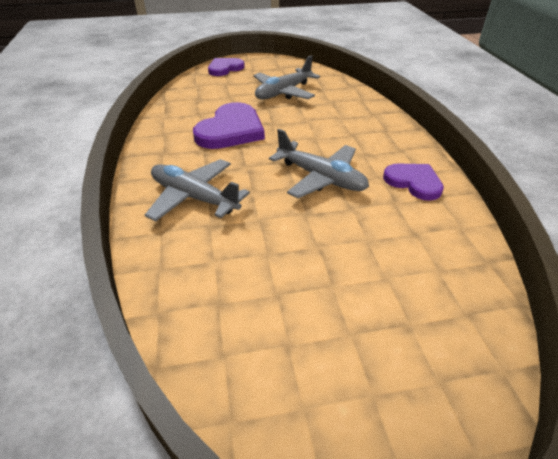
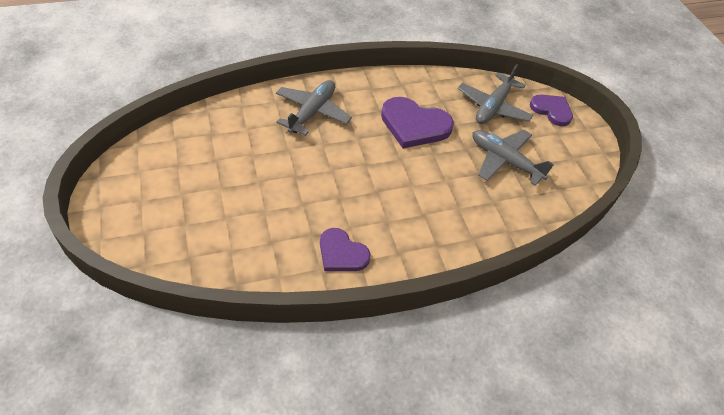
camera: 80 degrees right, 10 degrees up
grey plane [269,129,369,198] -> grey plane moved to [457,64,533,124]
purple heart [383,163,444,201] -> purple heart turned 90 degrees clockwise [320,228,371,271]

